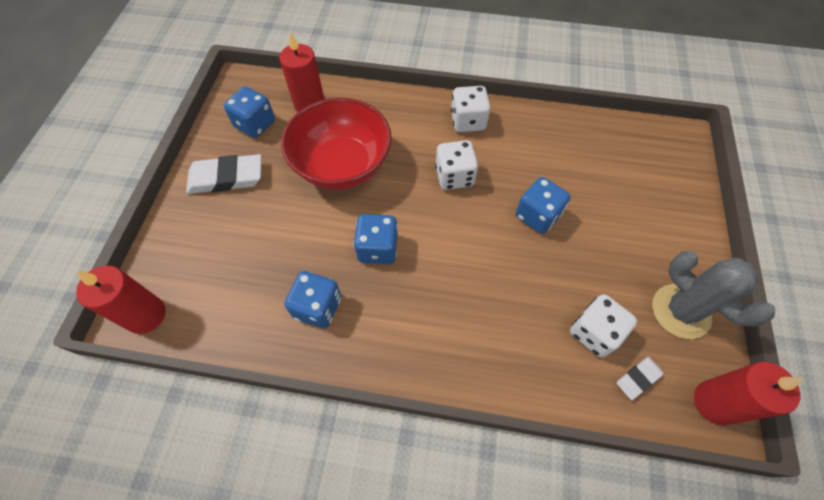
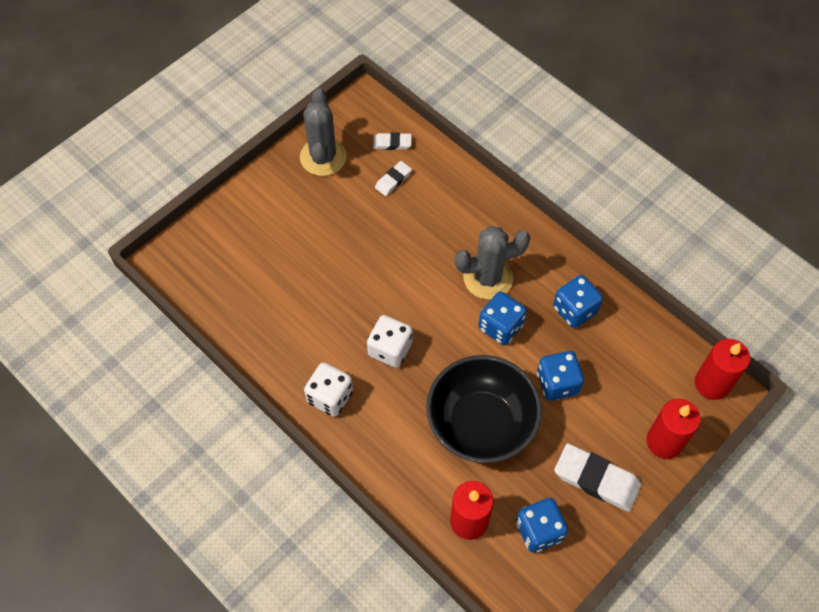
camera: 145 degrees left, 0 degrees up
red bowl [281,98,392,190] -> black bowl [426,355,542,463]
blue dice [516,177,571,234] -> blue dice moved to [537,351,584,401]
white dice [570,294,637,357] -> white eraser [375,161,412,196]
red candle [694,362,804,426] -> red candle moved to [646,399,701,459]
none -> grey cactus [455,226,530,300]

